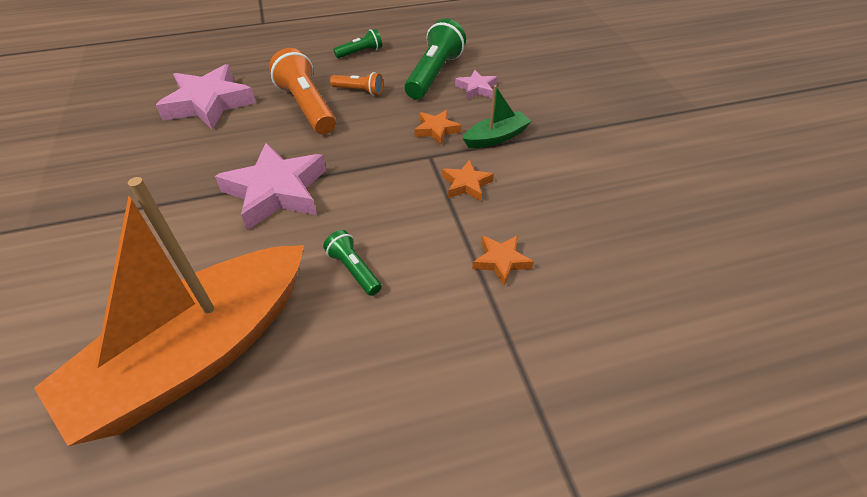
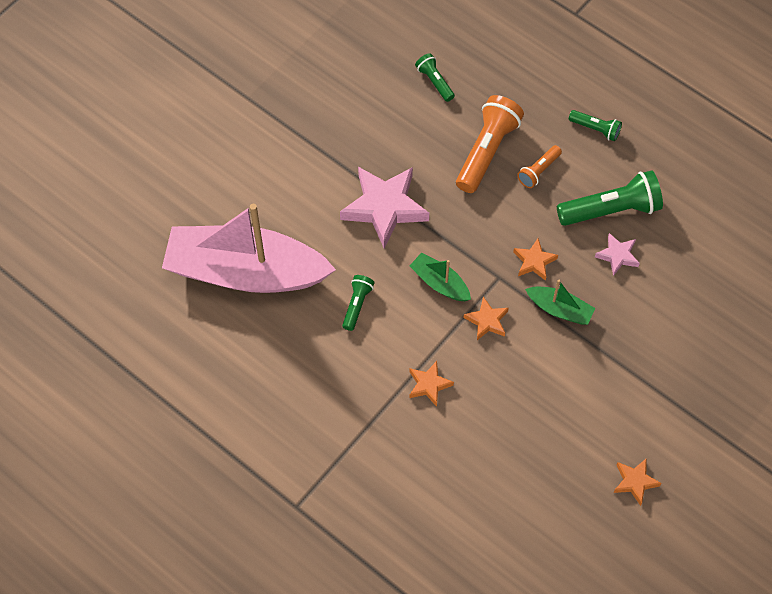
camera: 55 degrees right, 15 degrees up
orange boat [34,177,304,446] -> pink boat [162,204,336,293]
pink star [156,64,256,130] -> green flashlight [415,53,455,102]
orange flashlight [330,72,383,96] -> orange flashlight turned 60 degrees clockwise [517,145,562,188]
none -> green boat [410,253,471,301]
none -> orange star [613,458,662,506]

